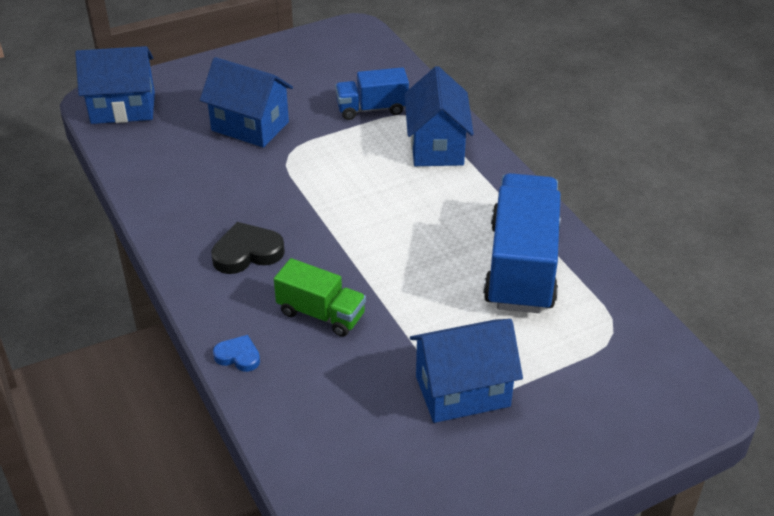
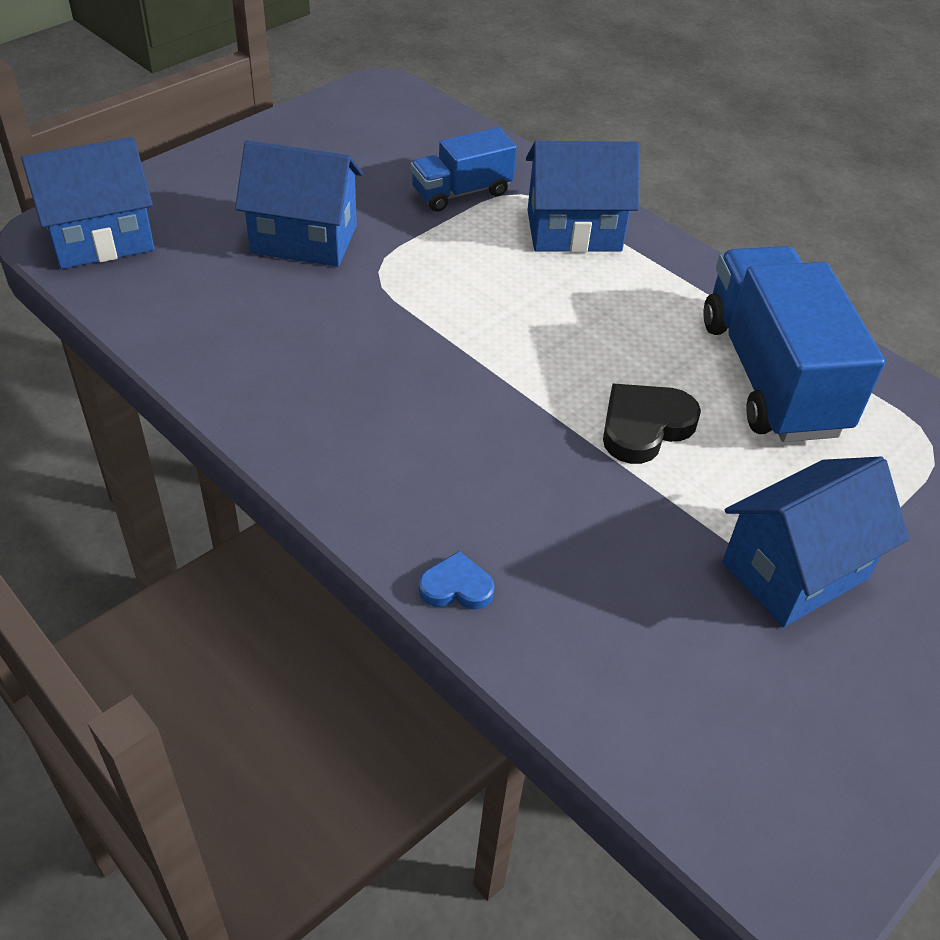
camera: 20 degrees left, 5 degrees up
black heart [211,222,285,274] -> black heart moved to [603,384,701,464]
green truck [274,258,366,337] -> none
blue house [405,66,474,166] -> blue house turned 75 degrees counterclockwise [526,141,639,253]

